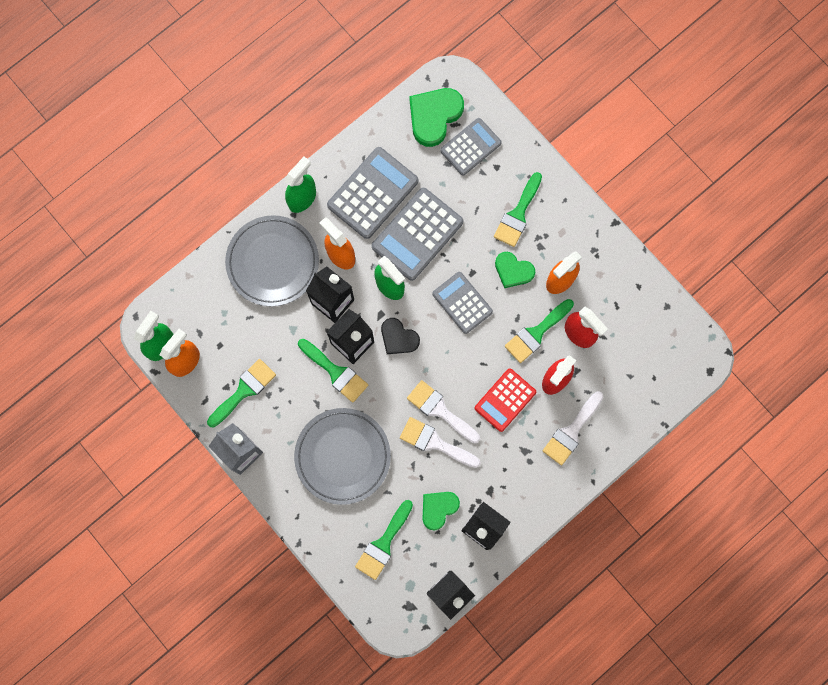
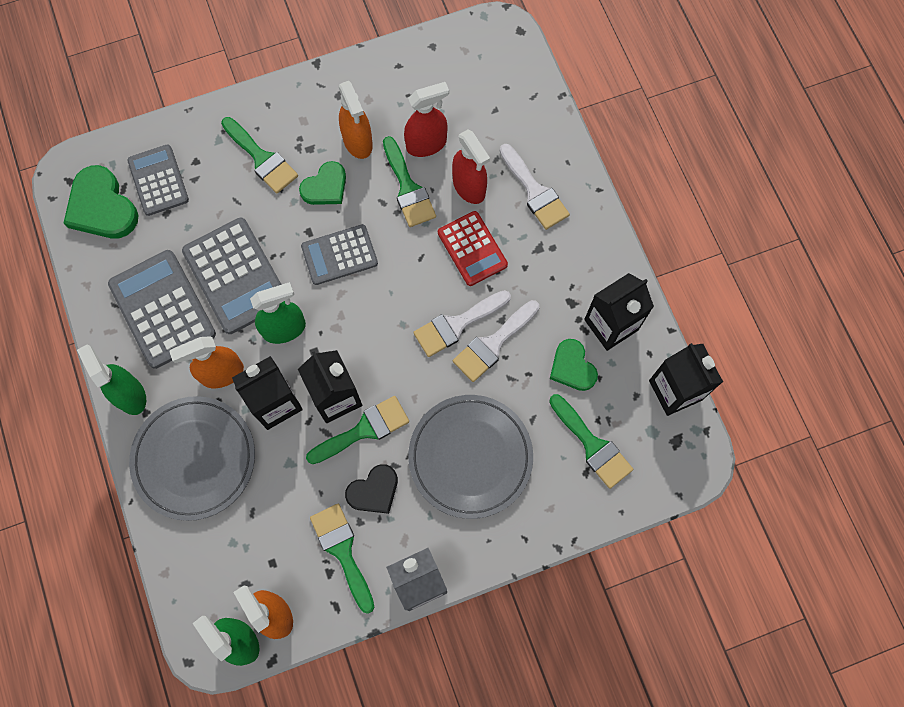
camera: 70 degrees left, 5 degrees down
black heart [381,318,420,354] -> black heart moved to [345,464,398,514]

